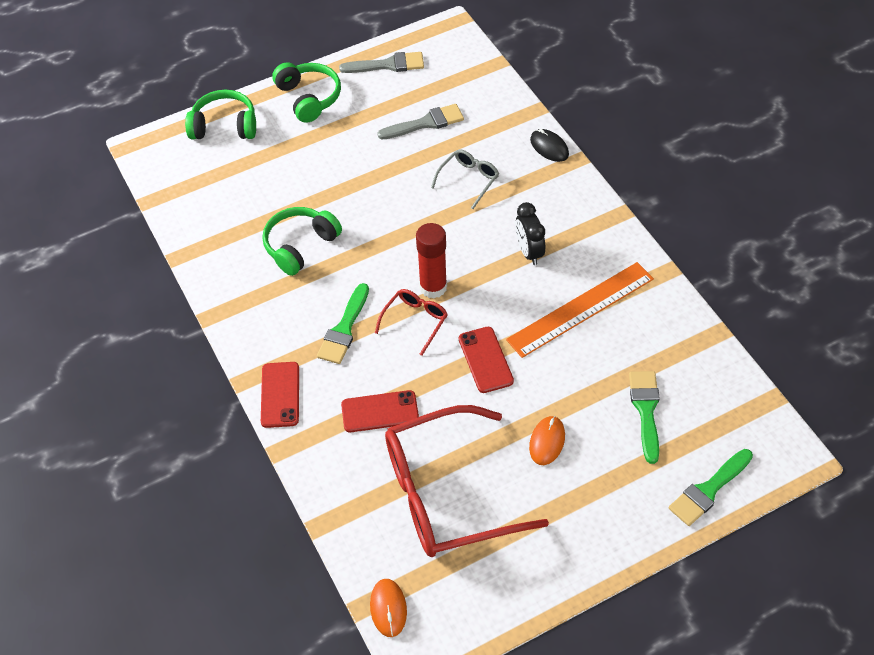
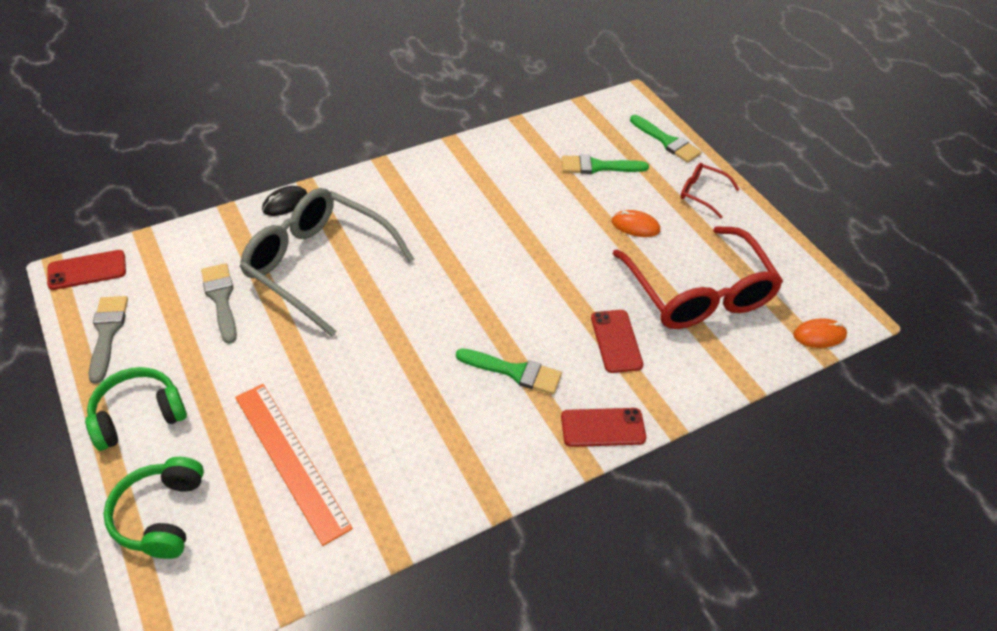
camera: 95 degrees left, 5 degrees down
green headphones [262,207,342,276] -> none
red glasses [375,289,448,356] -> red glasses moved to [680,163,740,218]
red glue stick [416,223,447,299] -> none
grey glasses [431,150,499,209] -> grey glasses [240,188,414,337], size x2.26
red phone [459,327,514,393] -> red phone moved to [47,250,126,290]
orange ruler [506,262,654,358] -> orange ruler moved to [235,384,353,546]
black clock [515,202,545,265] -> none

